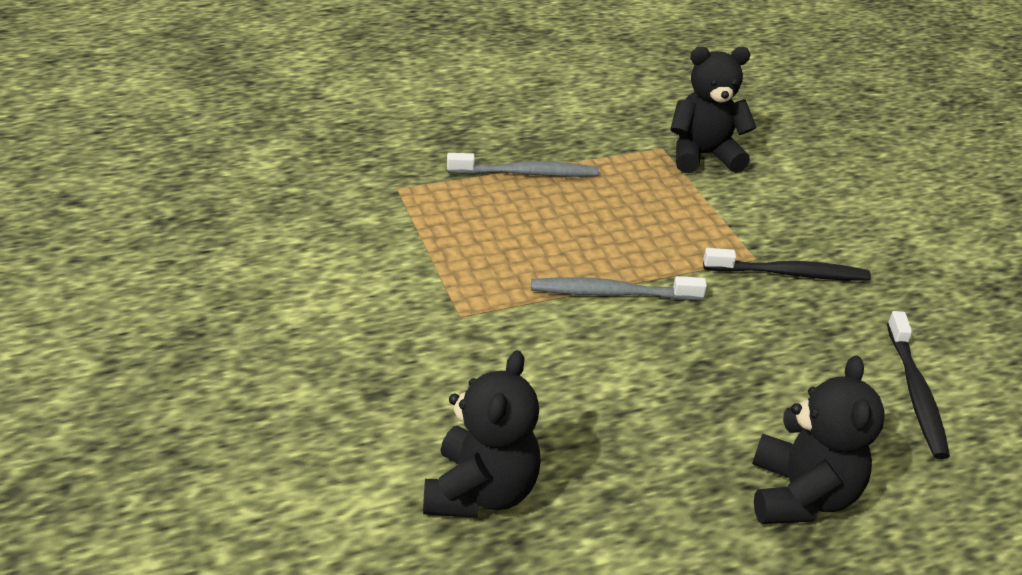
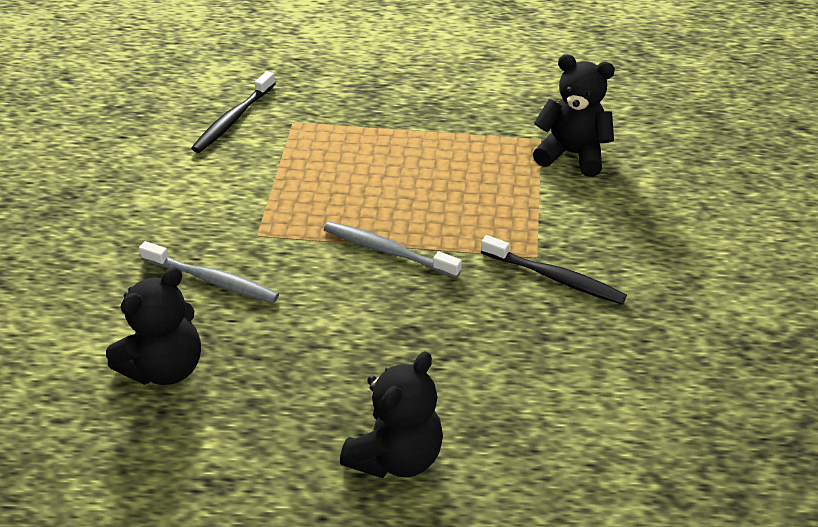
camera: 30 degrees right, 5 degrees up
grey toothbrush [447,153,599,177] -> grey toothbrush moved to [139,241,279,303]
black toothbrush [887,311,950,459] -> black toothbrush moved to [191,71,276,153]

